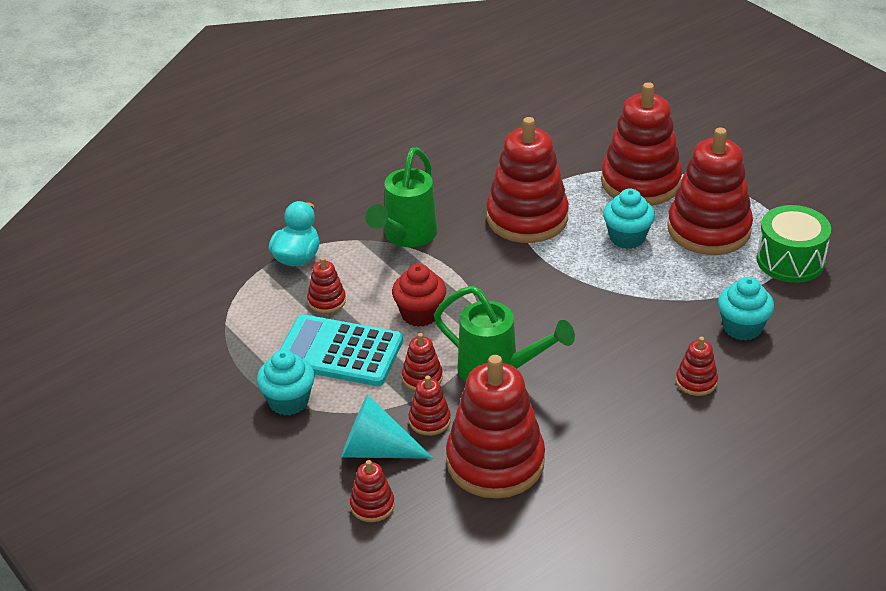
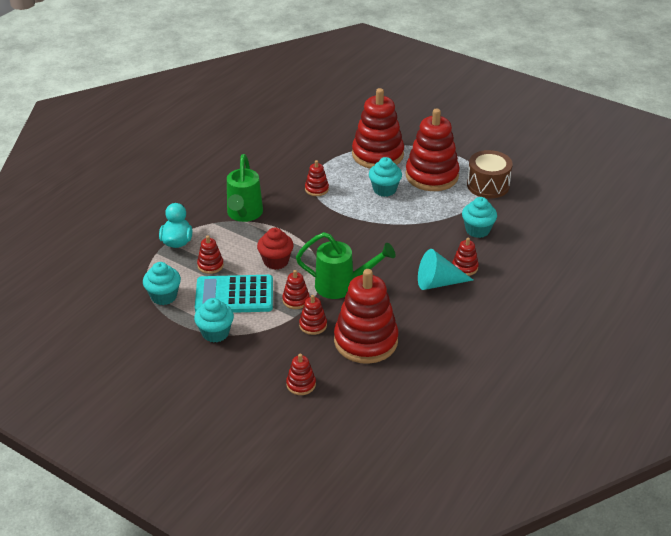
camera: 20 degrees left, 0 degrees up
turquoise cone [342,395,433,459] -> turquoise cone moved to [418,249,473,290]
red stacking toy [486,117,569,243] -> red stacking toy [305,160,329,196], size x0.44
green drum [756,205,831,283] -> brown drum [467,150,513,198]
none -> turquoise cupcake [143,262,181,305]

